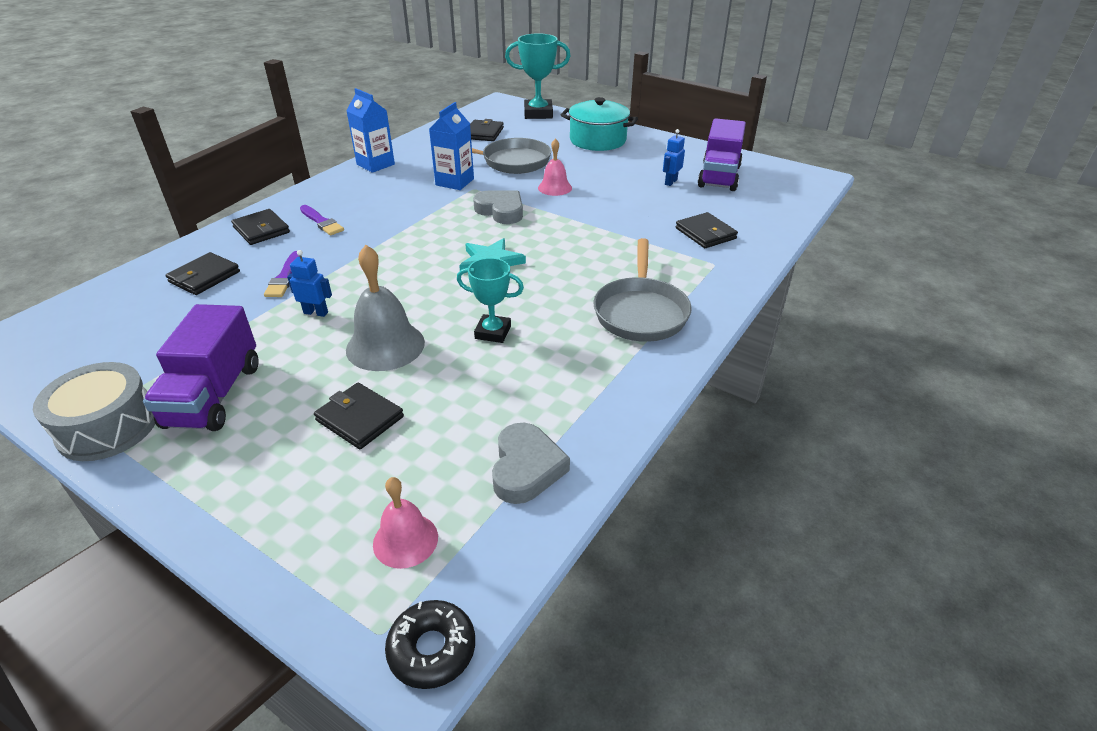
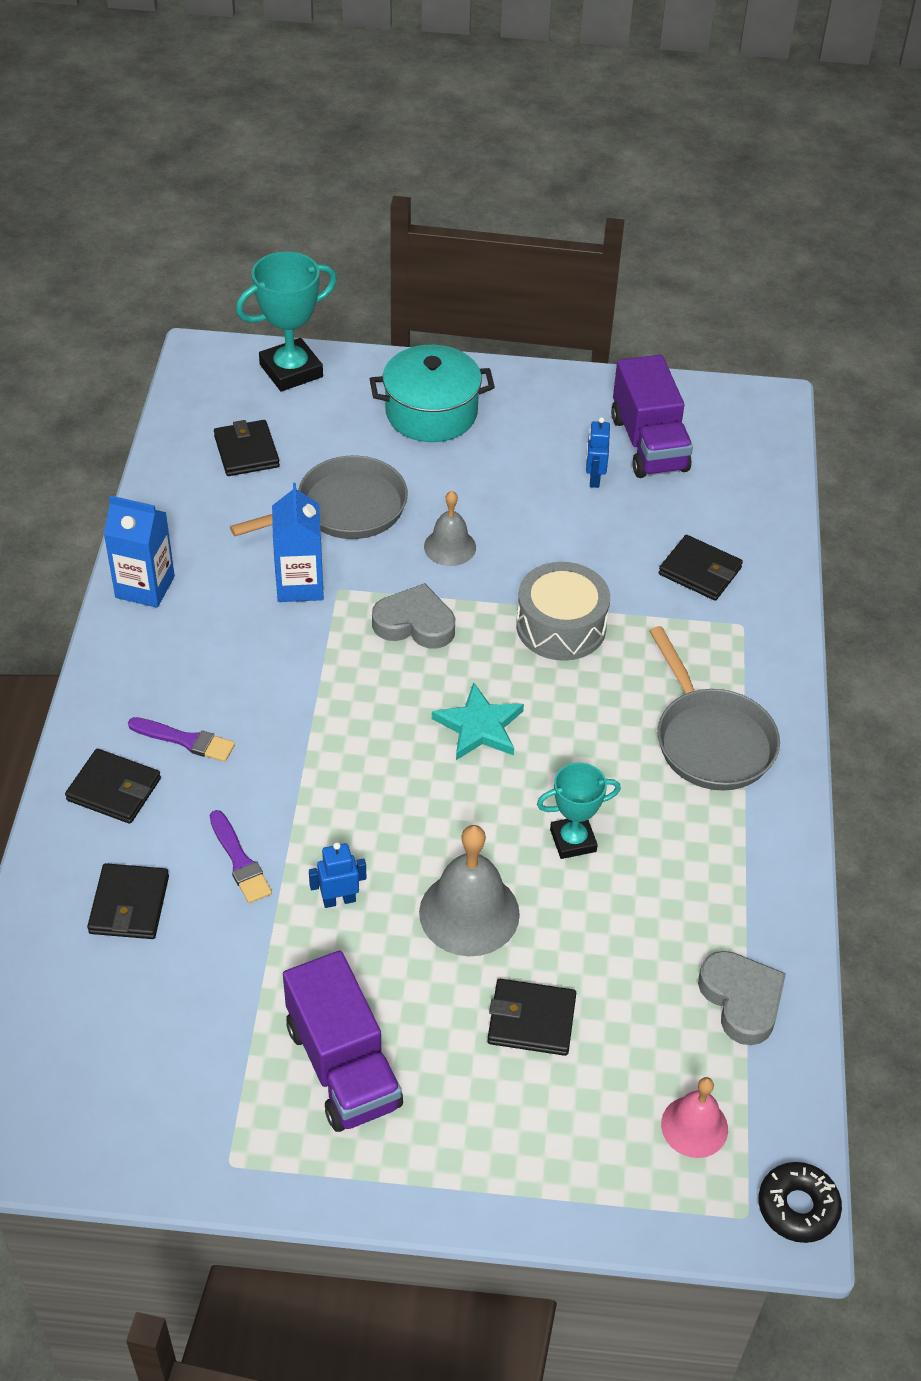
camera: 30 degrees left, 10 degrees up
grey drum [33,362,155,461] -> grey drum moved to [516,562,610,661]
pink bell [538,138,572,196] -> grey bell [424,491,476,566]

